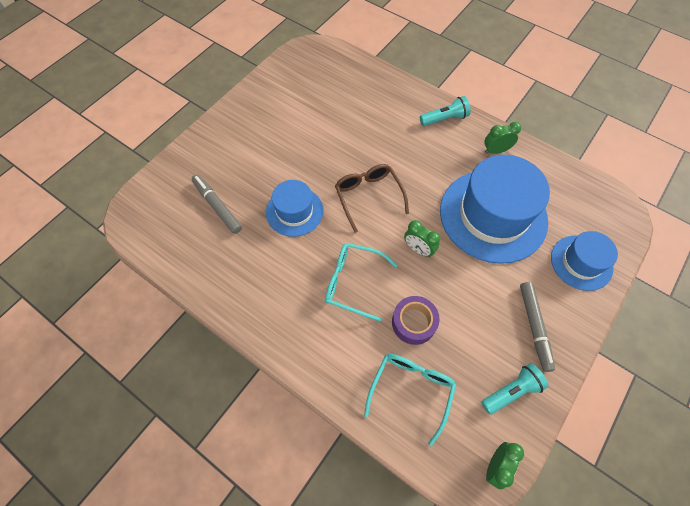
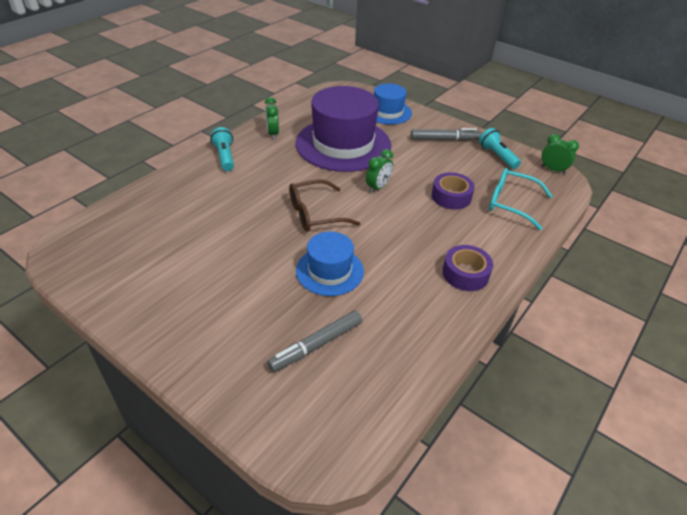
camera: 90 degrees left, 20 degrees down
turquoise glasses [325,243,397,322] -> none
blue hat [440,155,550,264] -> purple hat [296,86,391,172]
none -> purple tape [442,245,493,291]

